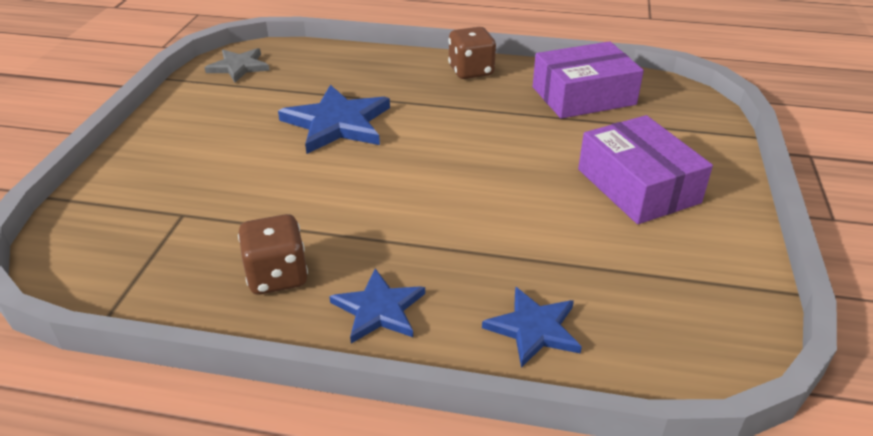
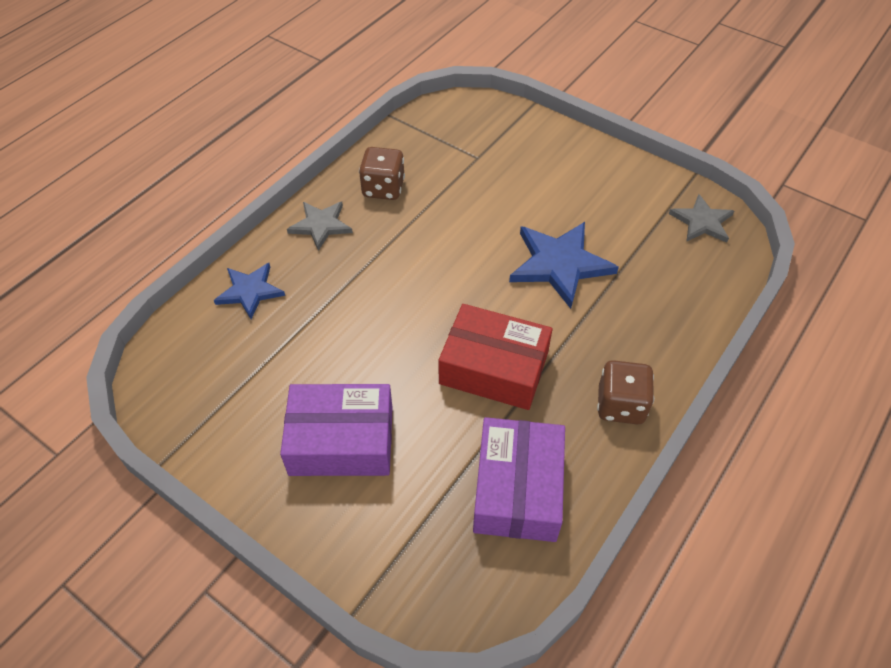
camera: 115 degrees right, 15 degrees up
blue star [329,268,425,343] -> grey star [287,202,353,251]
none -> red box [438,304,553,410]

